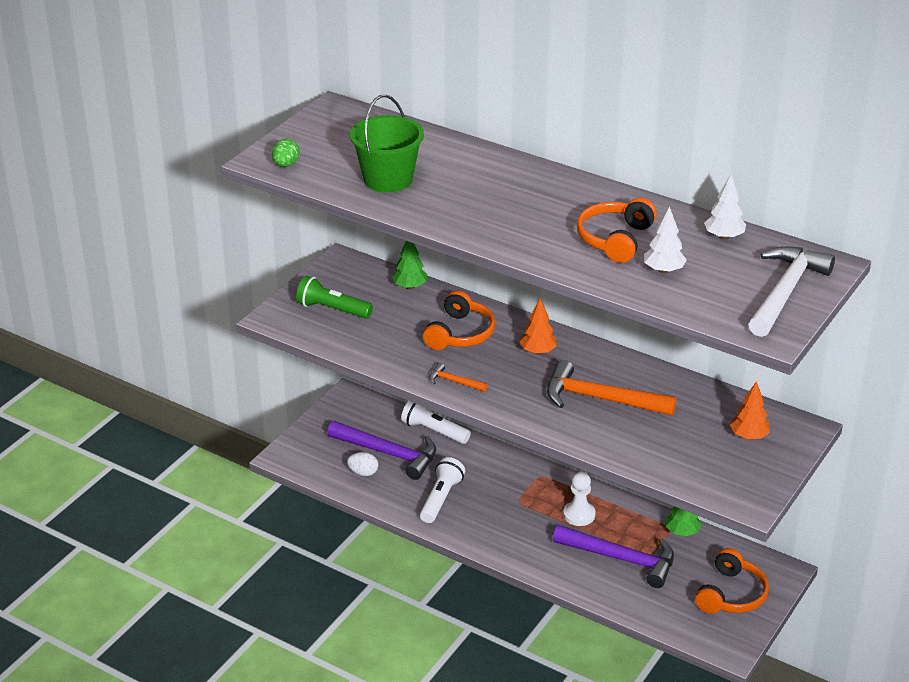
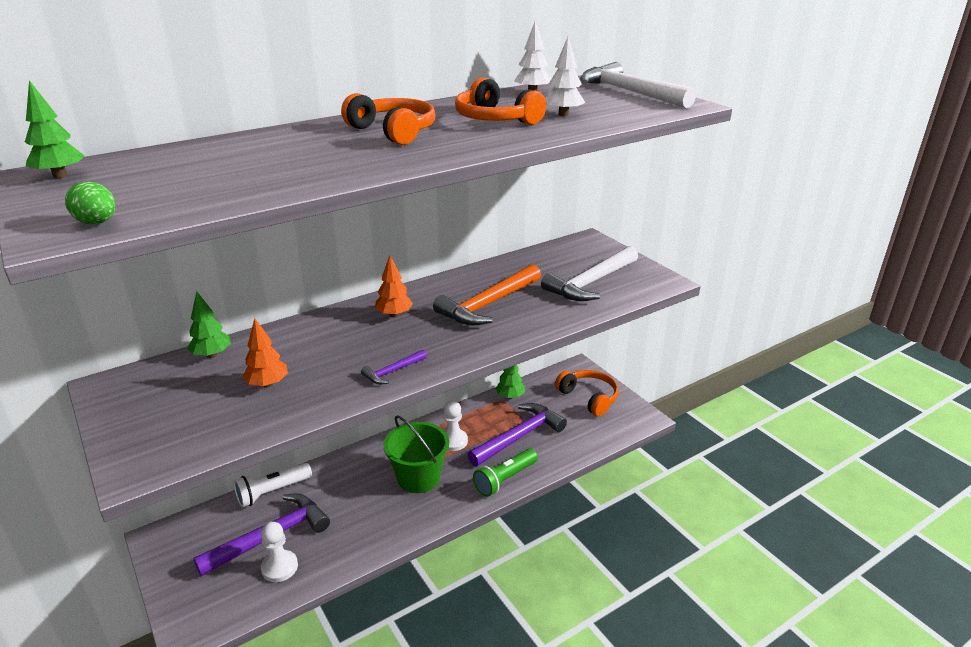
camera: 65 degrees left, 5 degrees down
green flashlight [296,276,373,319] -> green flashlight moved to [473,448,538,497]
white egg [347,452,378,476] -> white pawn [261,522,298,582]
green bucket [350,95,424,192] -> green bucket moved to [383,415,449,493]
white flashlight [420,457,465,523] -> none
orange headphones [423,290,495,350] -> orange headphones moved to [341,93,436,145]
orange hammer [429,363,488,392] -> purple hammer [361,350,427,384]
orange tree [730,381,770,440] -> orange tree moved to [242,318,288,388]
none -> green tree [25,80,85,179]
none -> white hammer [541,246,638,301]

